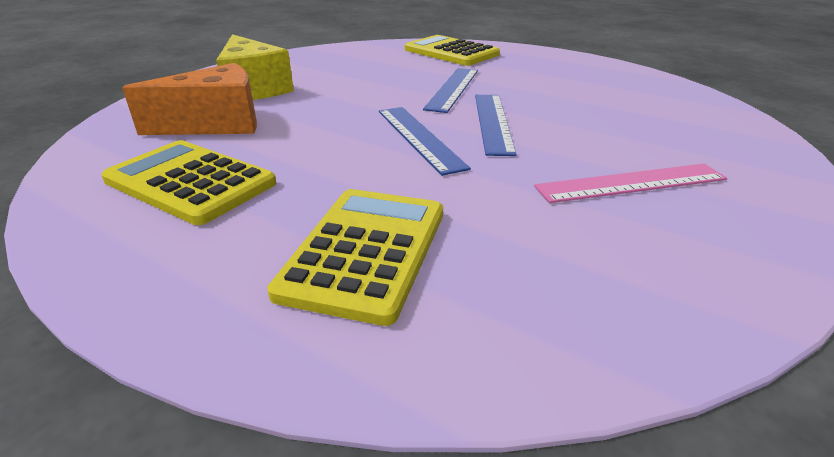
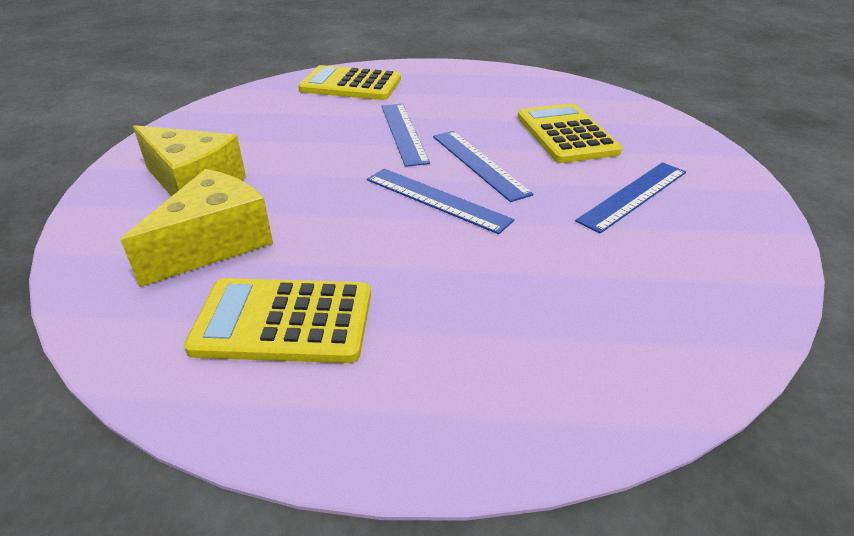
camera: 30 degrees left, 5 degrees up
orange cheese [122,63,257,135] -> yellow cheese [121,169,273,287]
yellow calculator [267,189,443,326] -> yellow calculator moved to [517,104,622,163]
pink ruler [534,164,727,203] -> blue ruler [575,162,686,234]

